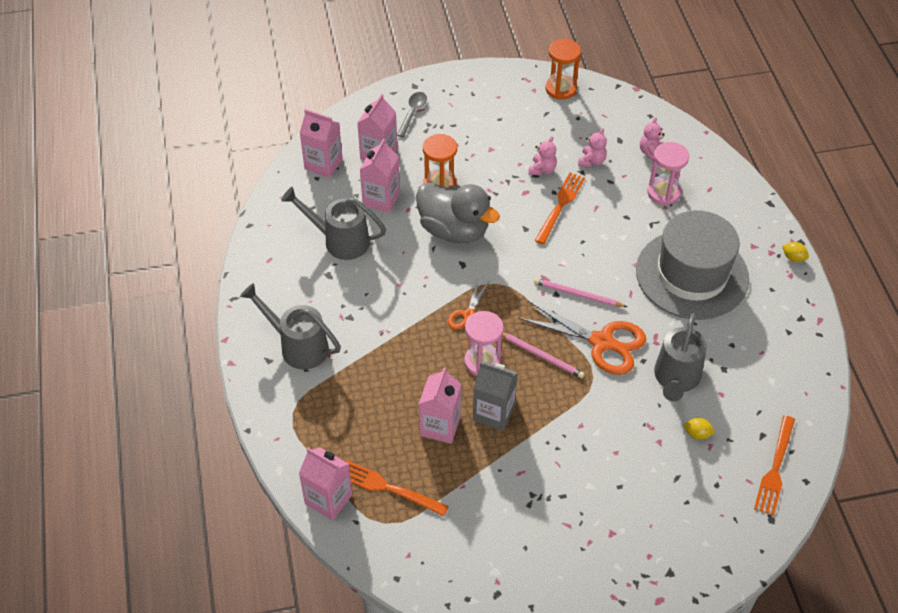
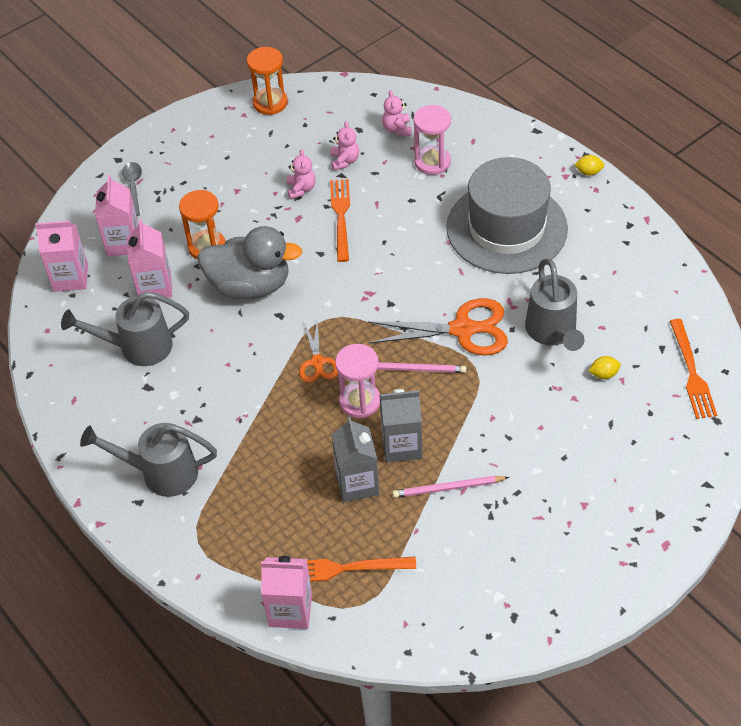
camera: 25 degrees left, 0 degrees up
pink carton [419,367,461,444] -> grey carton [332,417,379,502]
pink pencil [534,278,627,307] -> pink pencil moved to [393,476,509,498]

